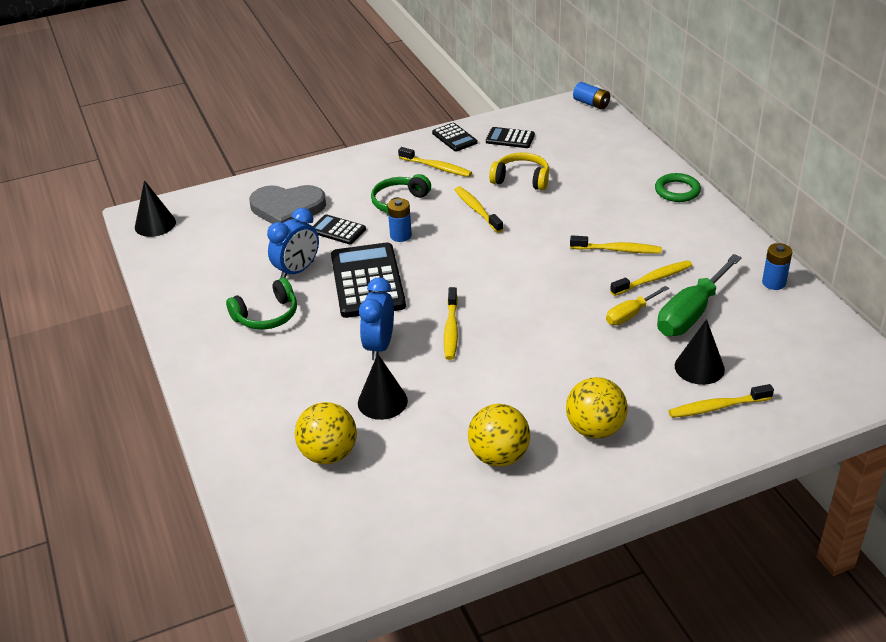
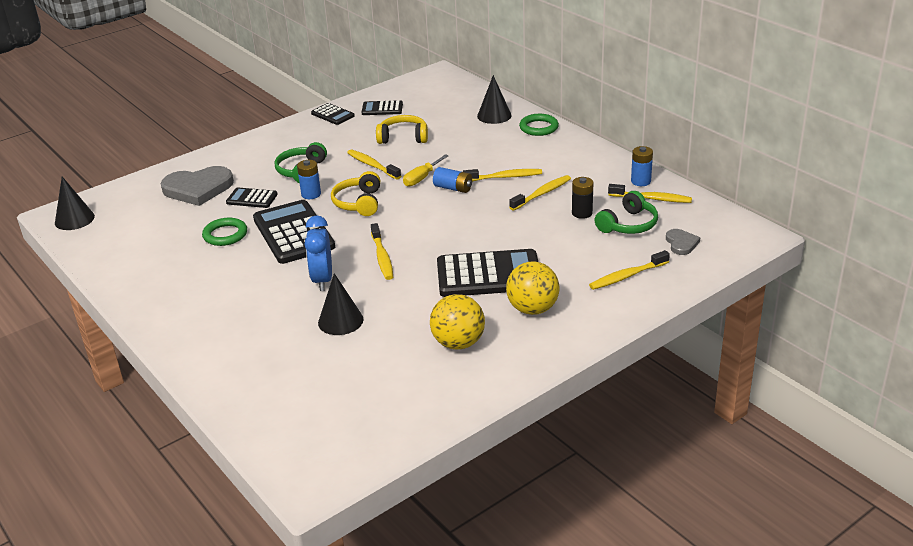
camera: 15 degrees left, 5 degrees down
green headphones [226,278,297,330] -> green headphones moved to [595,191,658,234]
blue clock [267,208,319,278] -> green ring [202,218,247,246]
yellow ball [295,402,357,464] -> none
yellow toothbrush [398,147,472,177] -> yellow toothbrush moved to [608,184,692,203]
blue battery [573,82,610,110] -> blue battery moved to [433,167,472,193]
yellow screwdriver [606,286,669,325] -> yellow screwdriver moved to [403,154,449,187]
green screwdriver [657,254,742,336] -> black battery [572,177,593,219]
black cone [675,319,725,385] -> black cone moved to [477,75,512,124]
none -> yellow headphones [331,171,380,216]
none -> black calculator [437,249,538,297]
none -> grey heart [666,229,701,255]

